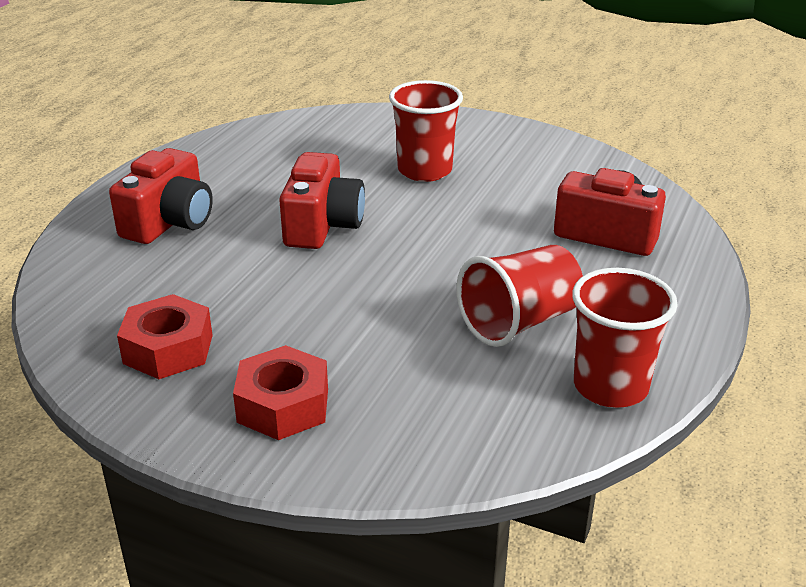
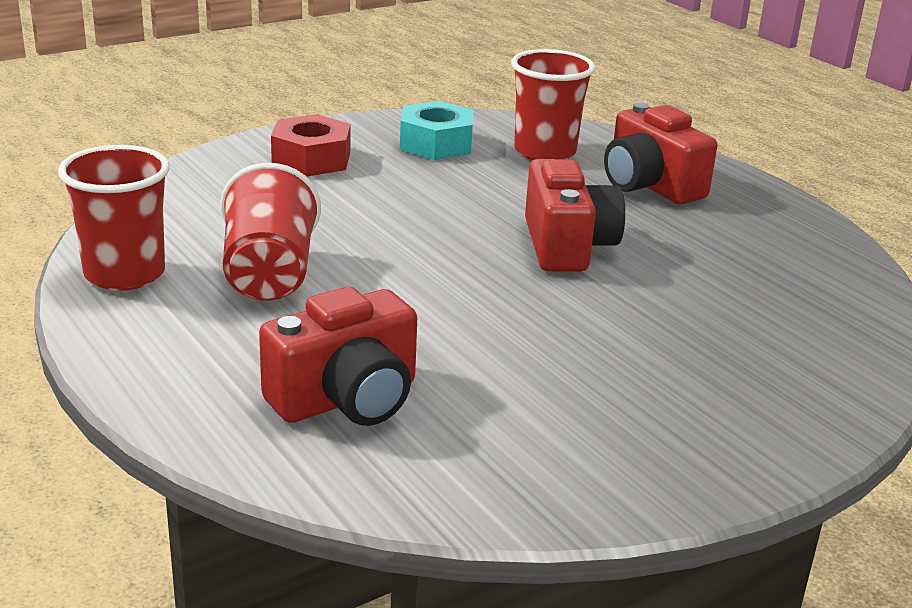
camera: 120 degrees right, 5 degrees down
red nut [117,294,213,379] -> turquoise nut [400,101,474,160]
red camera [279,152,365,249] -> red camera turned 135 degrees counterclockwise [525,159,625,271]
red cup [389,80,463,182] -> red cup moved to [511,49,595,160]

